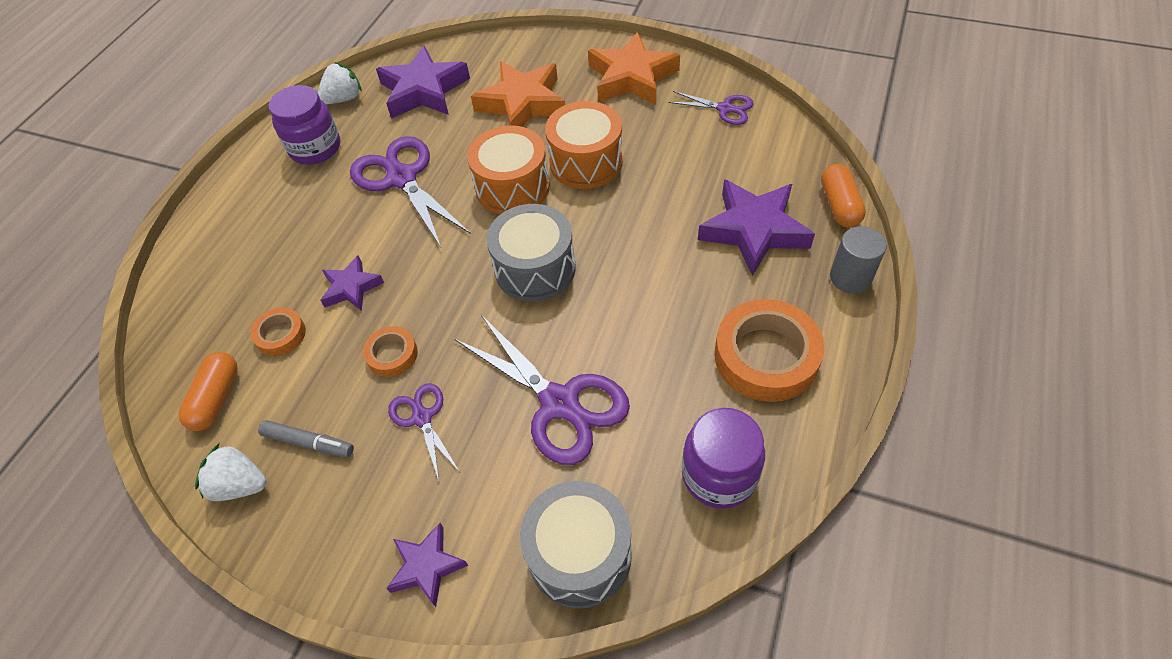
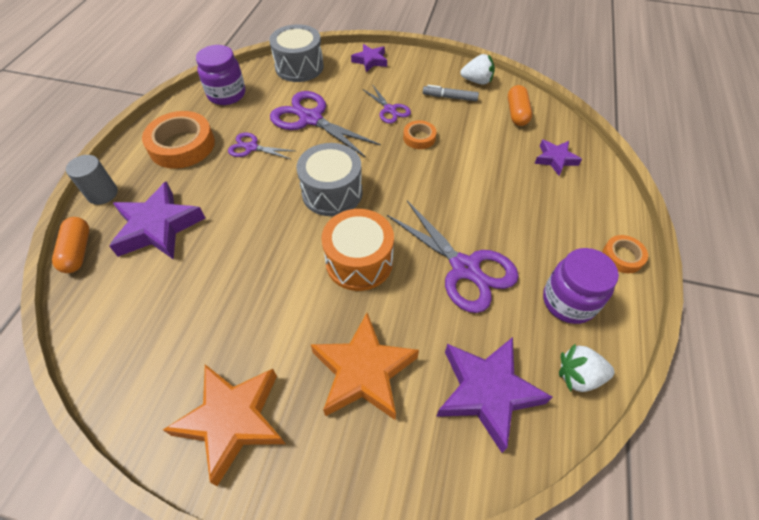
camera: 170 degrees right, 0 degrees up
orange tape [251,307,306,356] -> orange tape moved to [603,235,648,273]
white strawberry [318,62,362,104] -> white strawberry turned 45 degrees clockwise [559,344,615,392]
purple star [321,255,384,311] -> purple star moved to [534,140,582,176]
orange drum [545,101,623,189] -> none
purple scissors [668,91,754,125] -> purple scissors moved to [228,132,295,159]

